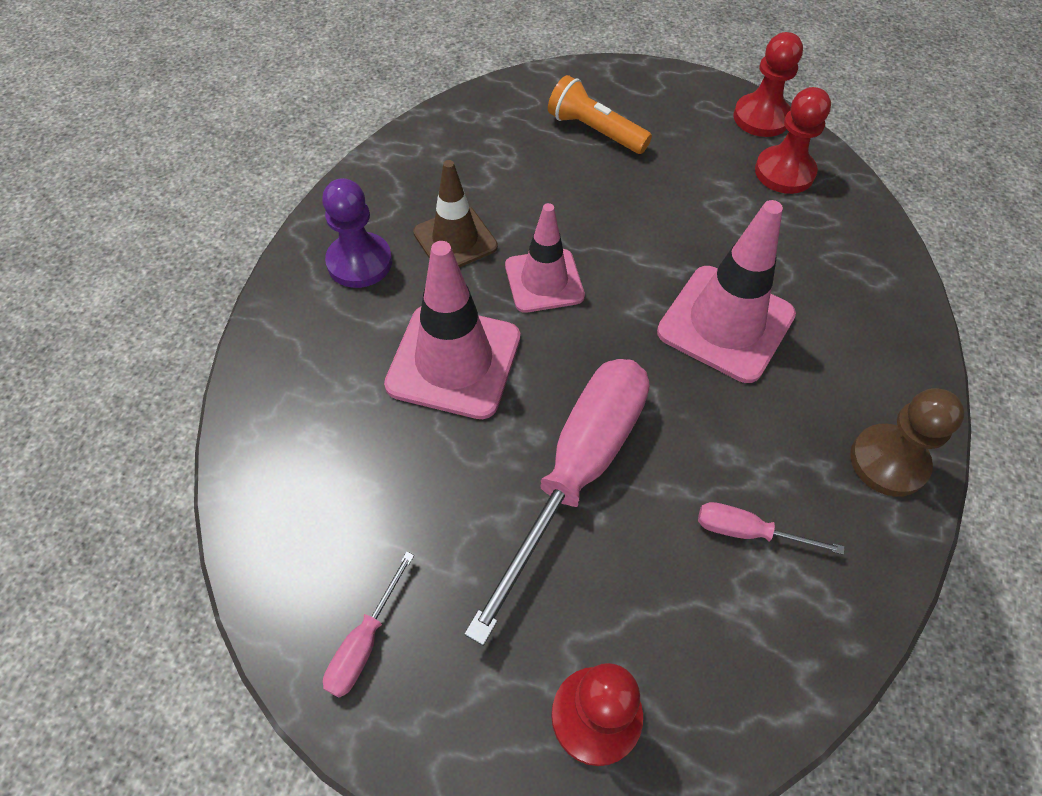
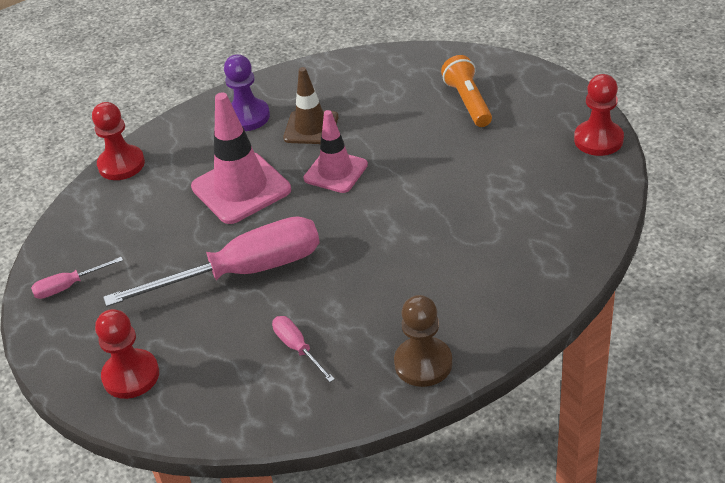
camera: 45 degrees right, 15 degrees down
pink traffic cone [657,200,796,383] -> none
red pawn [755,87,831,194] -> red pawn moved to [92,102,145,180]

